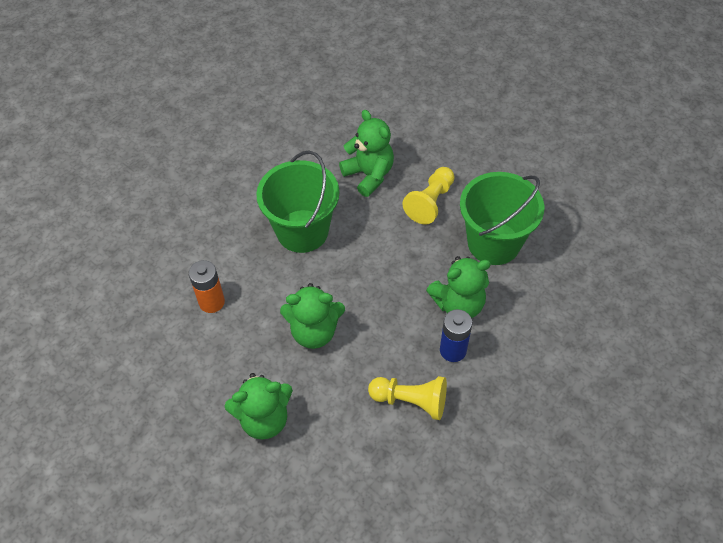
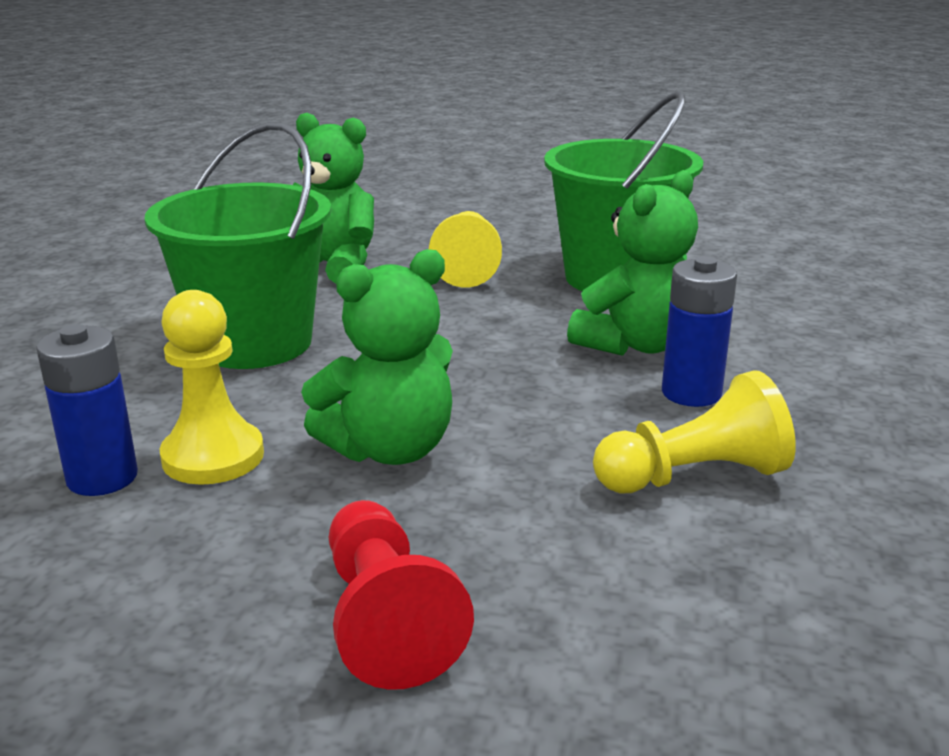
camera: 30 degrees left, 30 degrees down
orange battery [189,260,225,313] -> blue battery [36,324,138,496]
green teddy bear [225,373,293,439] -> red pawn [329,500,474,690]
none -> yellow pawn [160,290,264,485]

